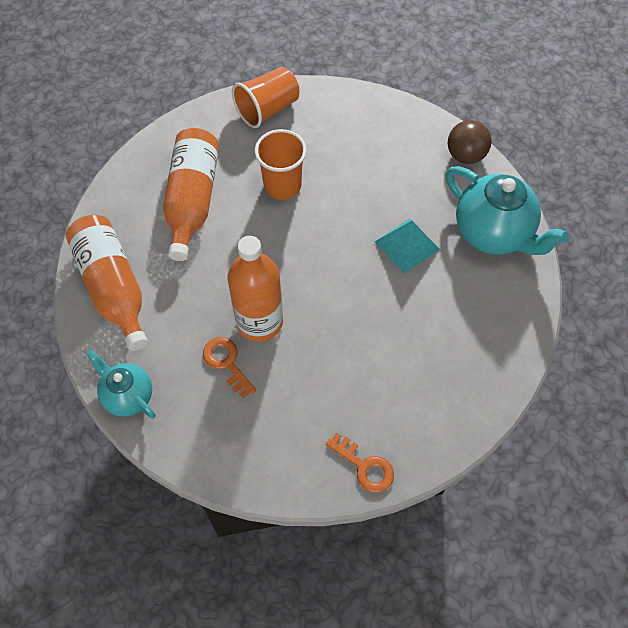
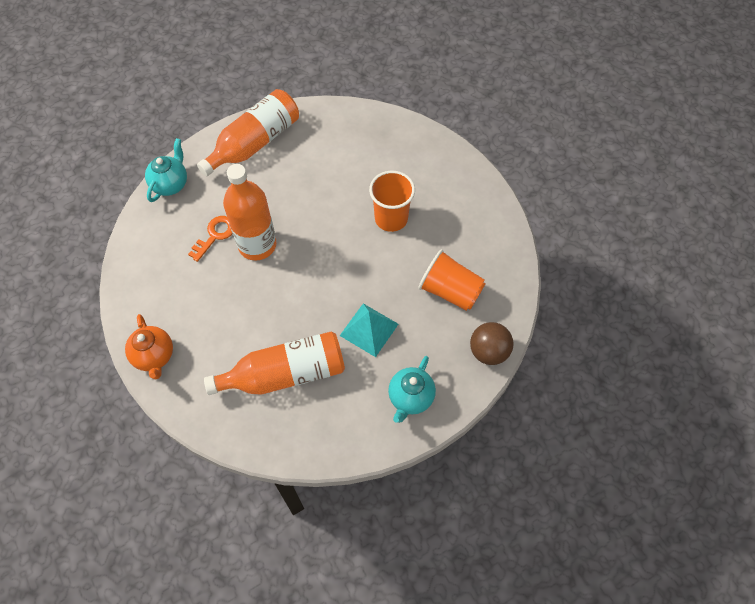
camera: 70 degrees right, 0 degrees up
orange bottle [163,128,219,261] -> orange bottle moved to [204,331,345,395]
orange cup [232,67,299,128] -> orange cup moved to [418,249,485,311]
orange key [326,433,394,493] -> orange teapot [125,314,173,379]
turquoise teapot [446,166,569,255] -> turquoise teapot [388,356,436,423], size x0.60

